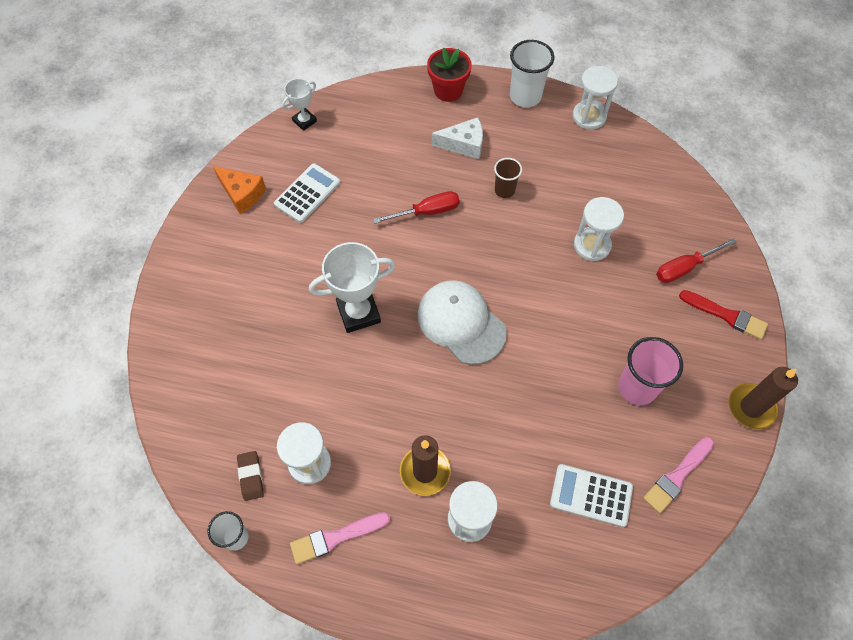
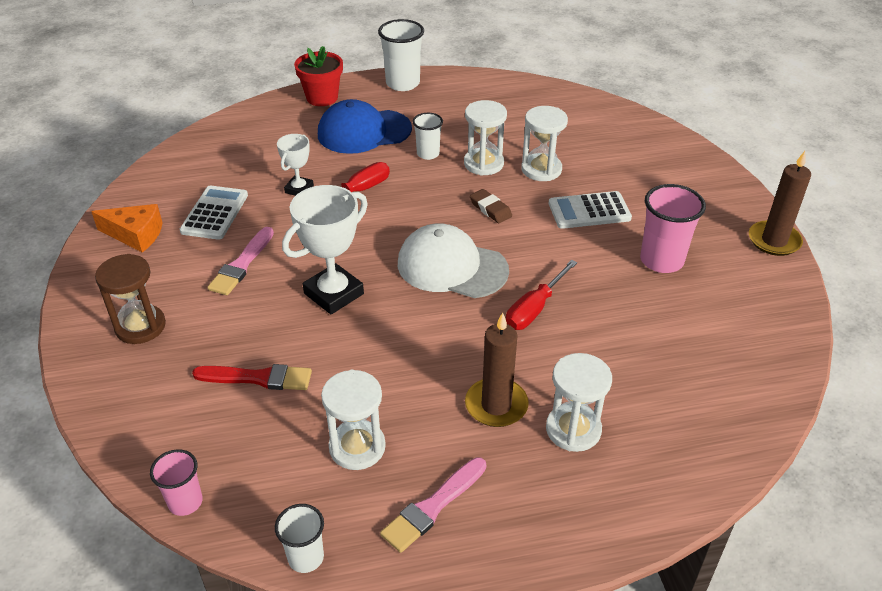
camera: 25 degrees left, 20 degrees down
brown eraser [237,451,264,501] -> brown eraser moved to [470,189,512,223]
white trophy [282,78,317,131] -> white trophy moved to [277,134,314,196]
white cheese [432,117,483,159] -> blue cap [318,99,412,154]
brown cup [494,158,522,198] -> white cup [413,113,443,160]
white calculator [550,464,633,527] -> white calculator moved to [549,191,632,229]
white hourglass [572,66,618,130] -> white hourglass moved to [464,100,507,176]
pink brush [643,437,714,513] -> pink brush moved to [207,227,274,295]
red screwdriver [656,238,736,283] -> red screwdriver moved to [506,260,577,330]
red brush [679,290,768,340] -> red brush moved to [192,364,312,390]
none -> brown hourglass [95,254,166,344]
none -> pink cup [150,449,203,516]

